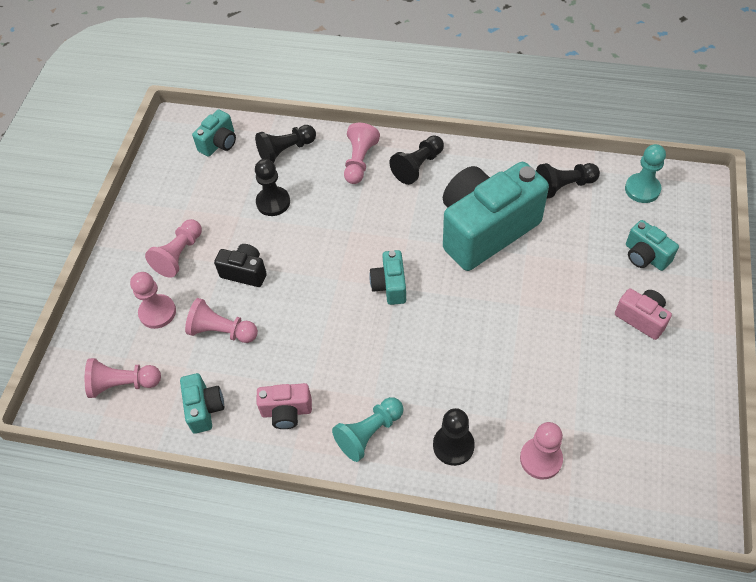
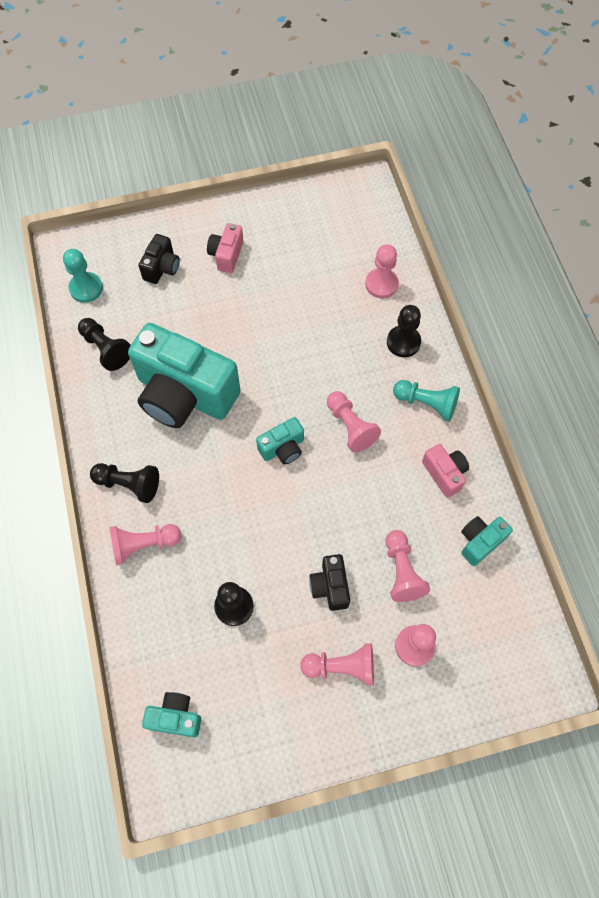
camera: 120 degrees left, 10 degrees up
pink pawn [85,358,161,398] -> pink pawn moved to [327,391,381,452]
black pawn [255,125,316,163] -> none
turquoise camera [626,220,679,271] -> black camera [138,234,180,284]

